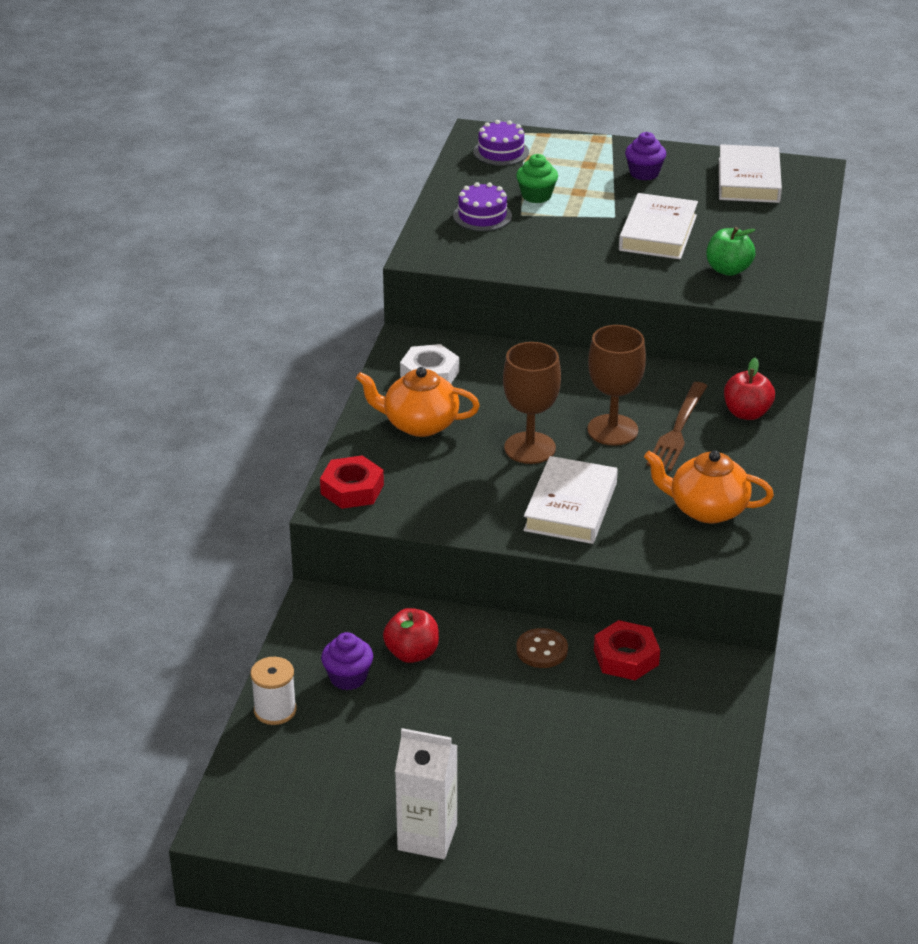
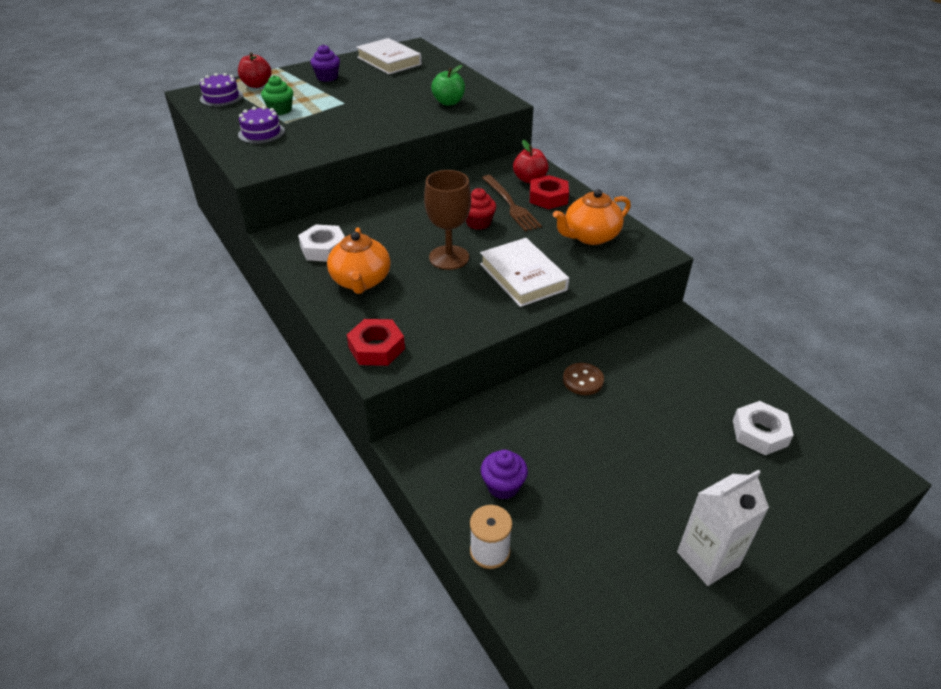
camera: 45 degrees left, 5 degrees up
orange teapot [356,367,480,437] -> orange teapot turned 60 degrees counterclockwise [327,228,391,294]
red apple [383,608,439,663] -> red apple moved to [238,52,272,88]
brown goblet [587,325,646,446] -> red cupcake [466,188,496,230]
red nut [594,620,660,680] -> red nut moved to [530,175,569,209]
white book [619,193,698,259] -> none
none -> white nut [733,401,794,455]

